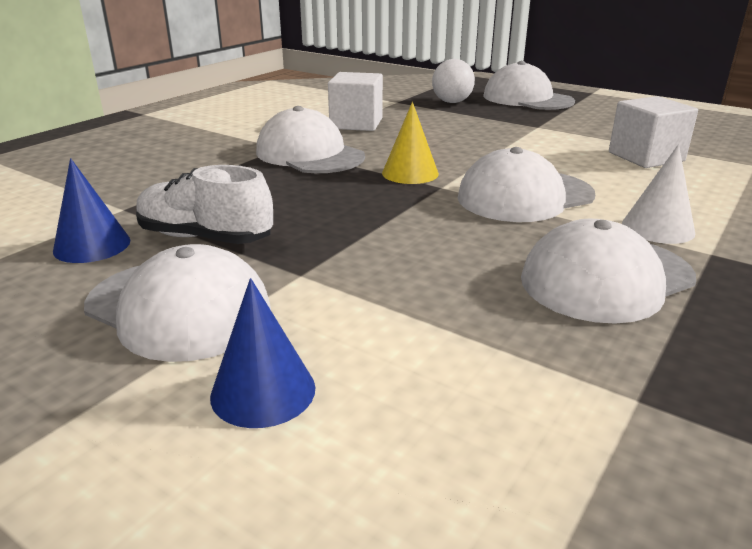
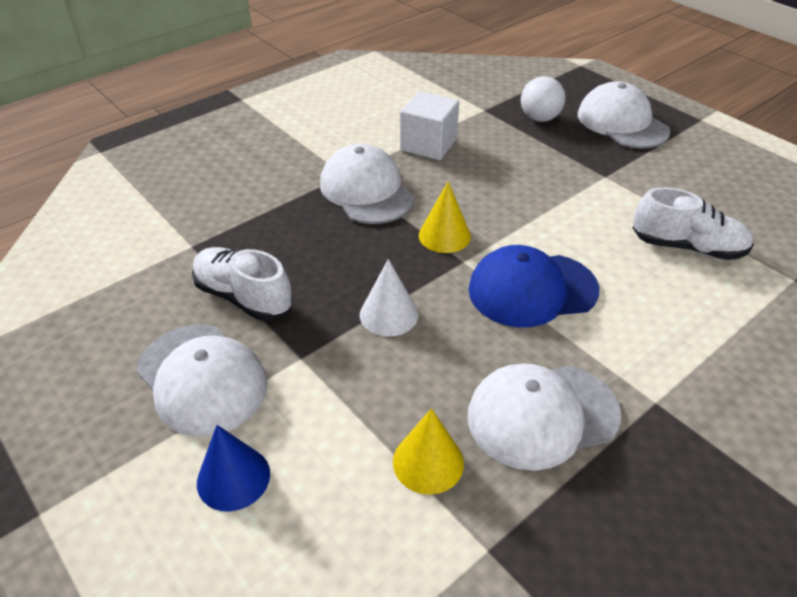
camera: 15 degrees right, 15 degrees up
blue cone [53,158,131,263] -> none
white cap [457,147,595,222] -> blue cap [468,245,599,328]
white cube [609,96,698,168] -> white shoe [633,187,754,260]
white cone [622,144,695,244] -> white cone moved to [360,259,418,336]
none -> yellow cone [393,408,464,495]

